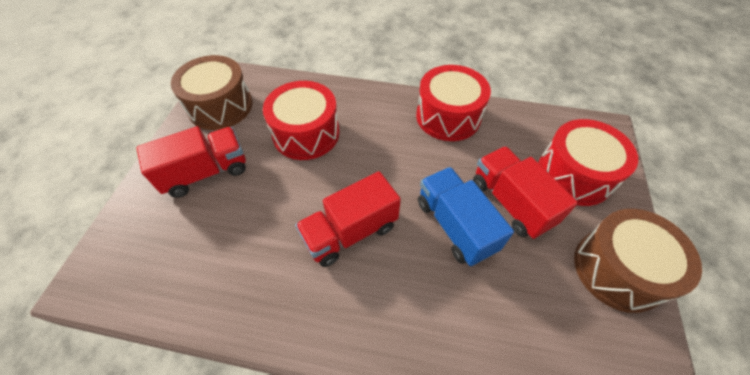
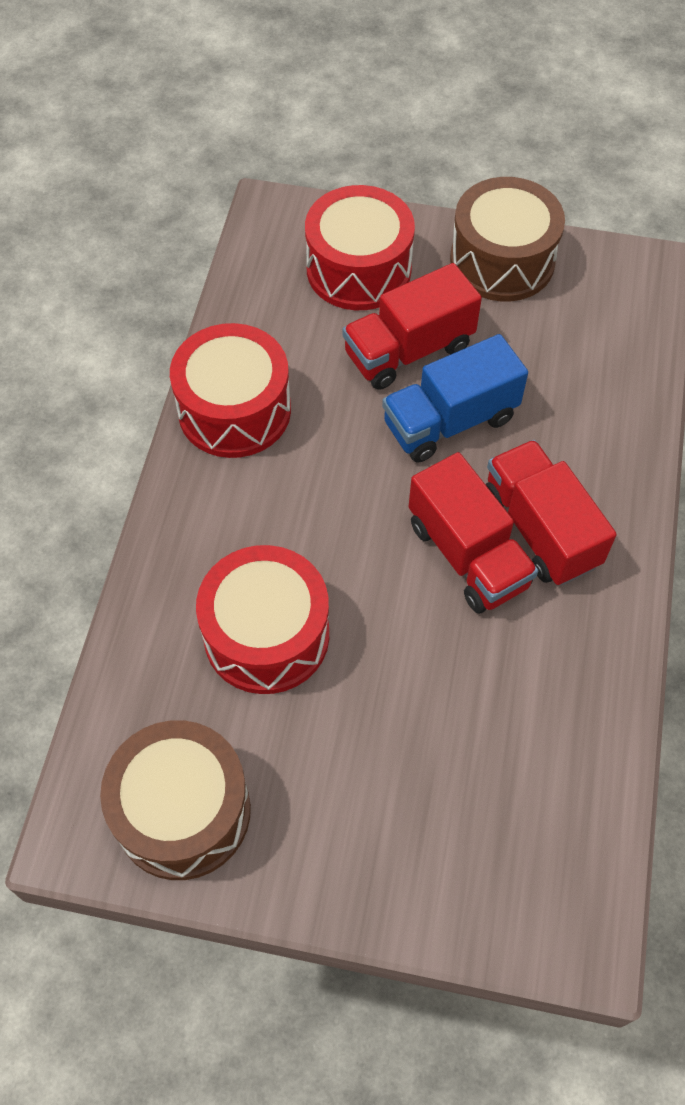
camera: 90 degrees left, 5 degrees up
red truck [136,126,246,198] -> red truck moved to [485,440,617,585]

